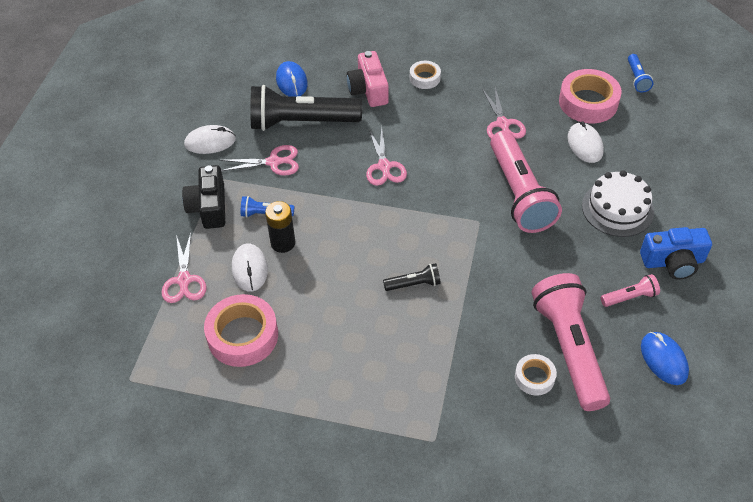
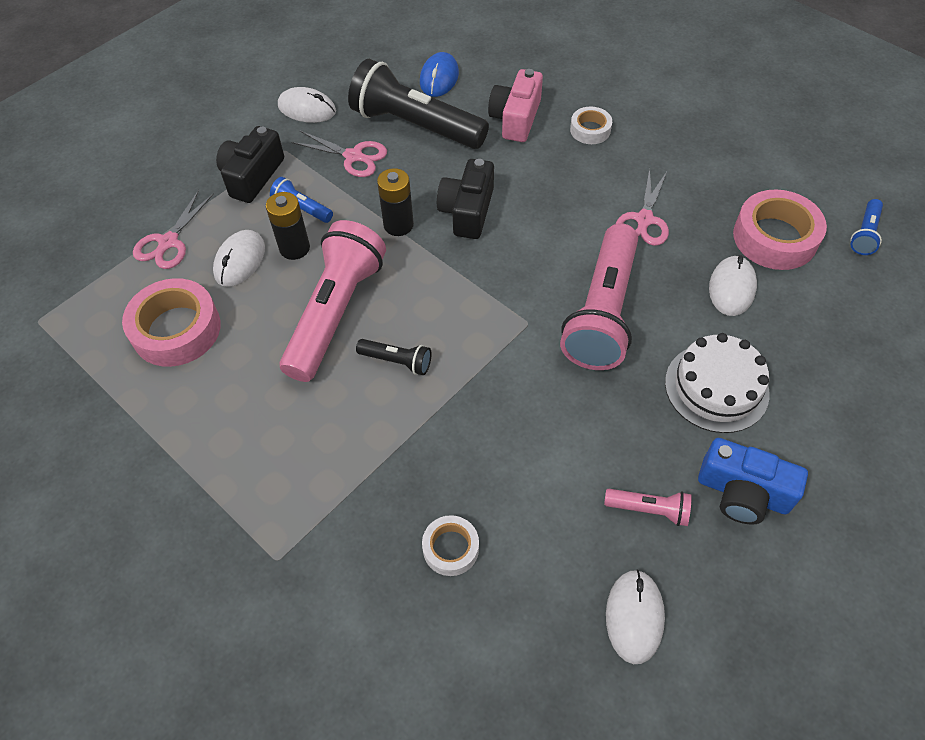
camera: 30 degrees right, 5 degrees up
pink scissors [366,127,407,186] -> black camera [437,159,494,239]
pink flashlight [532,273,610,411] -> pink flashlight moved to [280,220,386,382]
blue mouse [641,332,689,385] -> white mouse [606,569,665,664]
none -> black battery [377,168,414,236]

